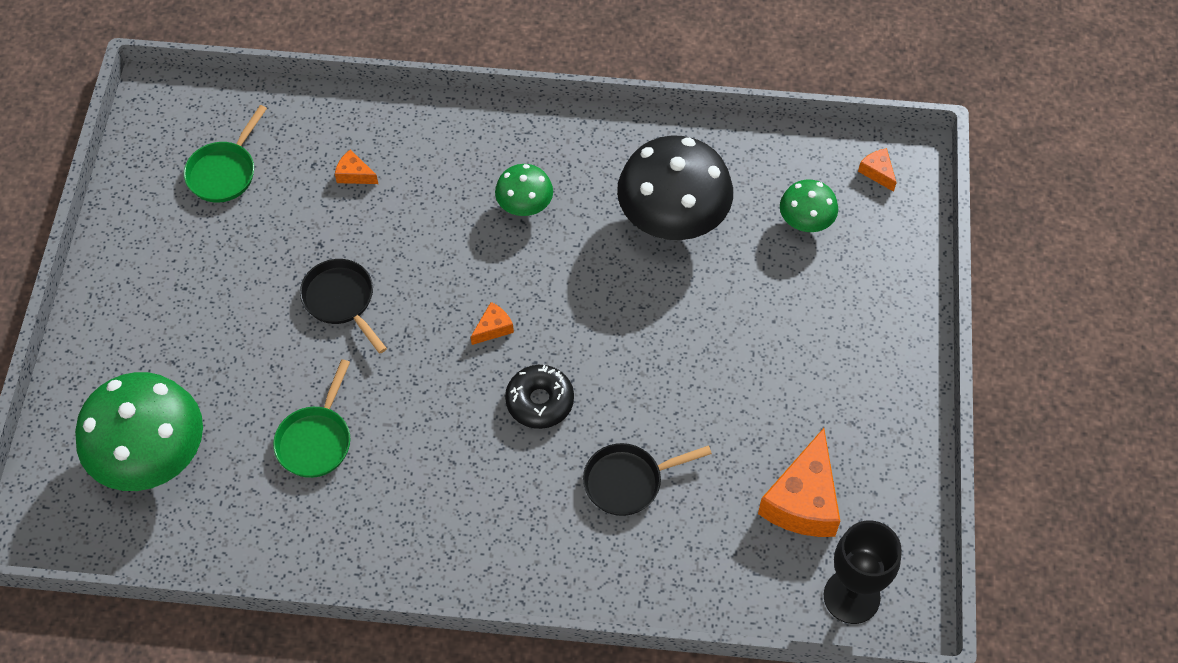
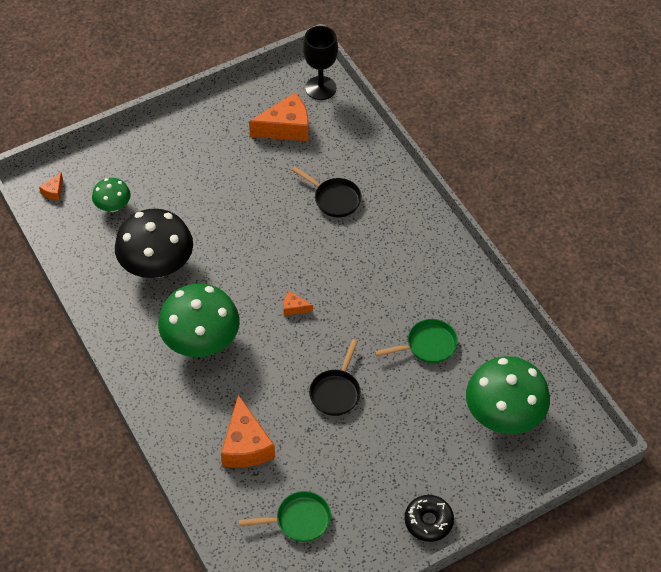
camera: 125 degrees left, 5 degrees down
orange cheese [335,149,378,184] -> orange cheese [221,395,275,468], size x2.18
green mushroom [495,164,553,216] -> green mushroom [158,283,240,357], size x1.96
black donut [505,365,574,429] -> black donut moved to [405,495,454,542]

